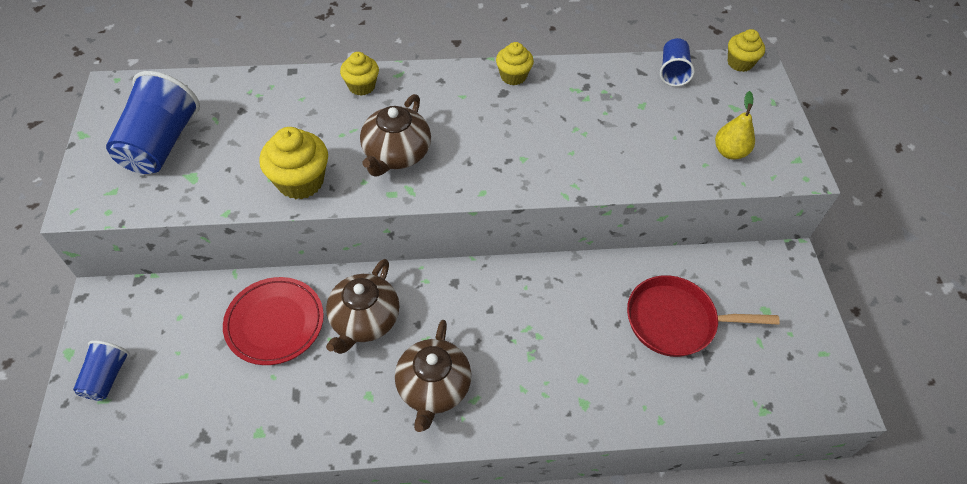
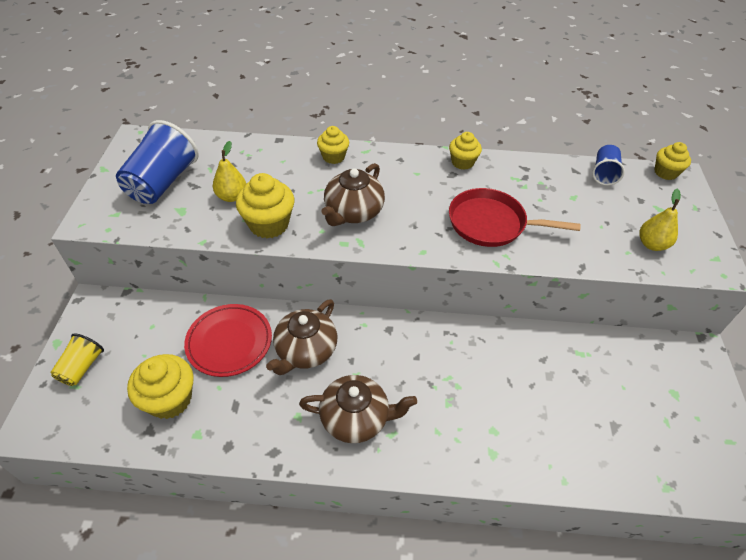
camera: 10 degrees right, 5 degrees down
blue cup [73,340,130,401] -> yellow cup [50,333,104,386]
brown teapot [395,320,471,432] -> brown teapot turned 105 degrees counterclockwise [299,375,417,443]
red pan [627,275,780,357] -> red pan moved to [449,188,581,247]
none -> yellow cupcake [127,354,194,419]
none -> yellow pear [213,141,246,202]

